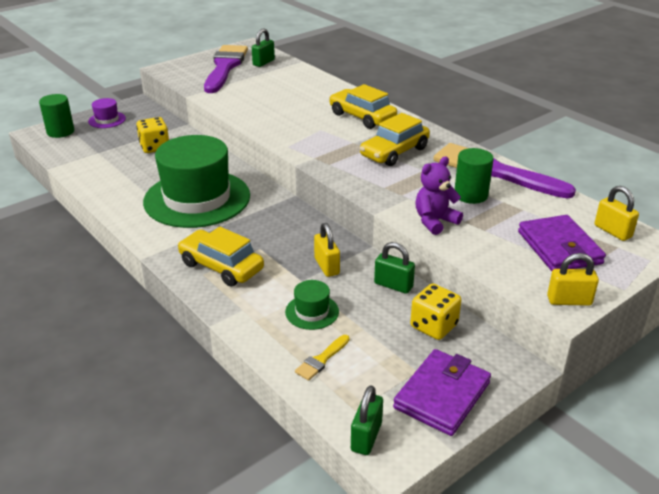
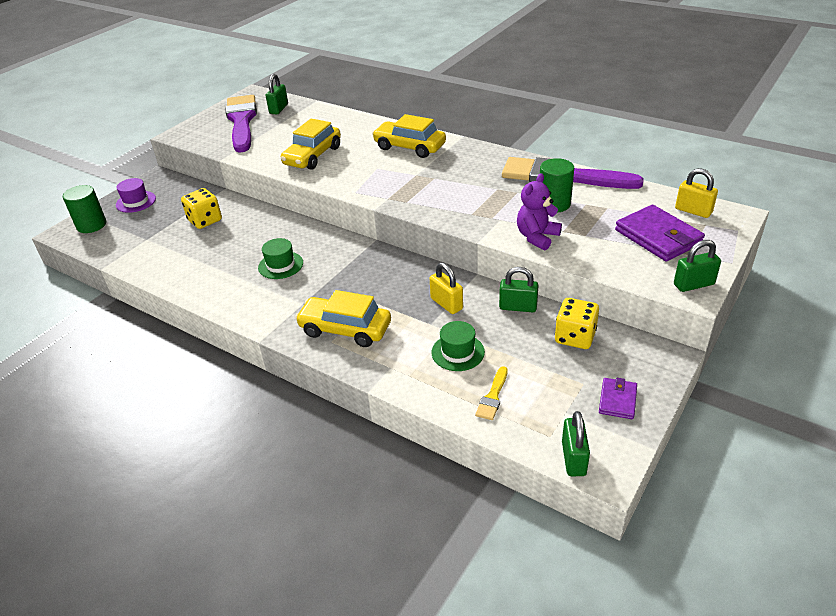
camera: 15 degrees left, 5 degrees up
green hat [143,135,250,228] -> green hat [258,238,303,279], size x0.41
yellow car [360,113,430,166] -> yellow car moved to [281,119,341,170]
purple wallet [393,349,491,436] -> purple wallet [599,378,637,419], size x0.54
yellow padlock [547,253,599,306] -> green padlock [674,240,721,292]

